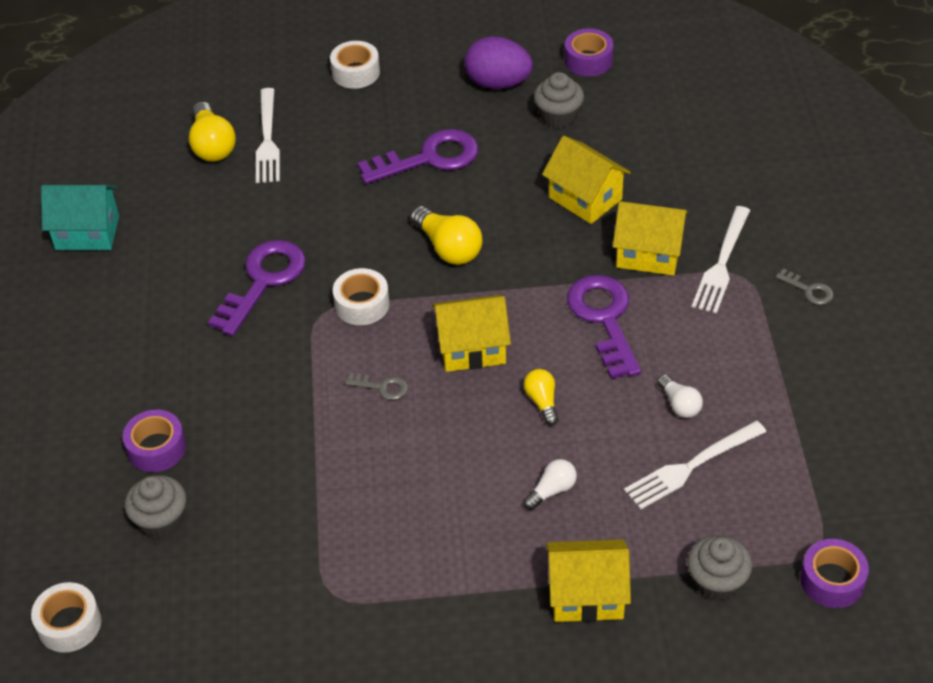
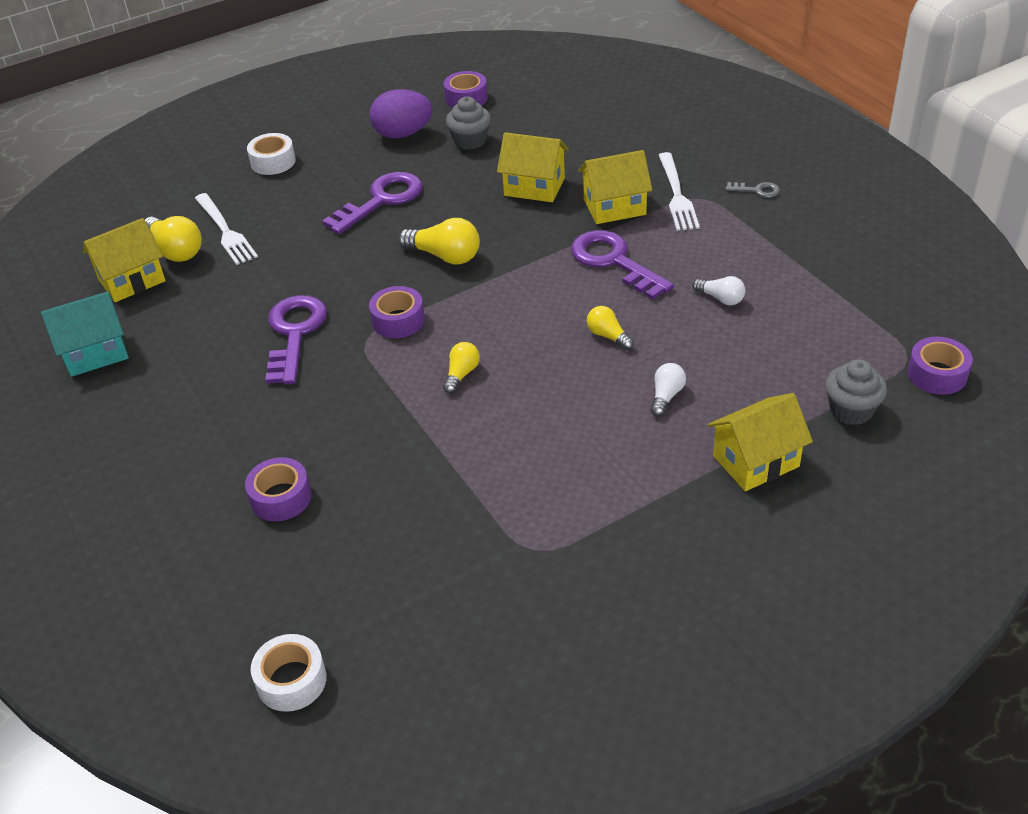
camera: 25 degrees left, 5 degrees down
grey cupcake [125,475,186,539] -> none
white tape [333,268,389,325] -> purple tape [369,286,425,338]
grey key [345,373,408,400] -> yellow light bulb [443,342,480,394]
yellow house [432,295,511,372] -> yellow house moved to [83,218,166,302]
white fork [624,421,766,510] -> none

